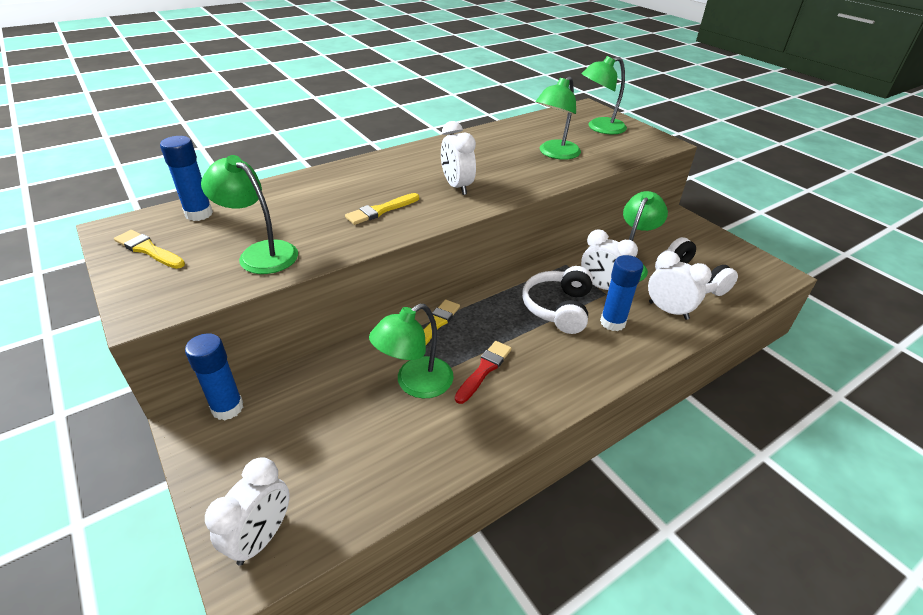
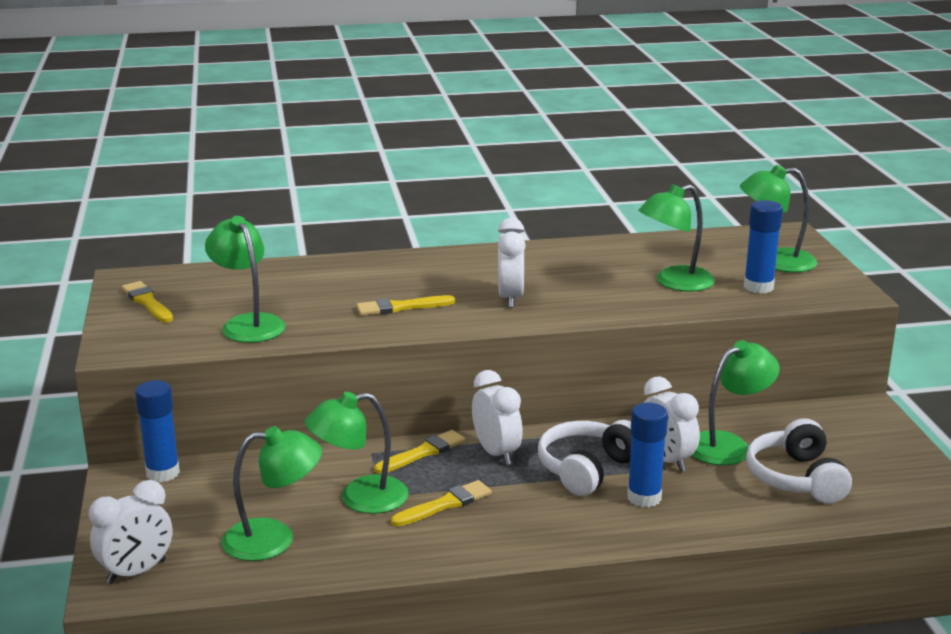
camera: 25 degrees right, 15 degrees down
blue glue stick [160,136,213,221] -> blue glue stick moved to [744,200,783,294]
red brush [455,341,512,404] -> yellow brush [391,480,492,526]
white clock [648,251,712,320] -> white clock moved to [472,370,523,465]
none -> green lamp [222,426,322,561]

